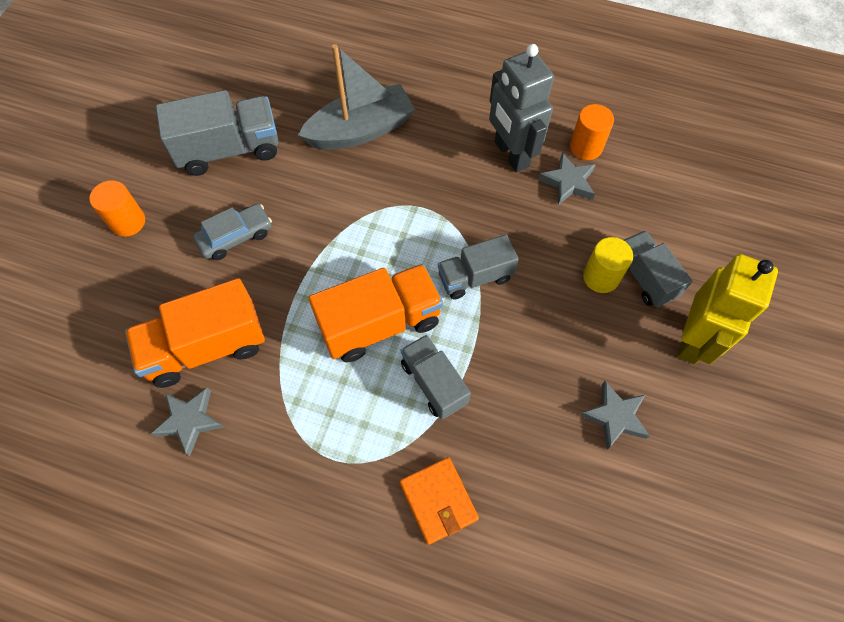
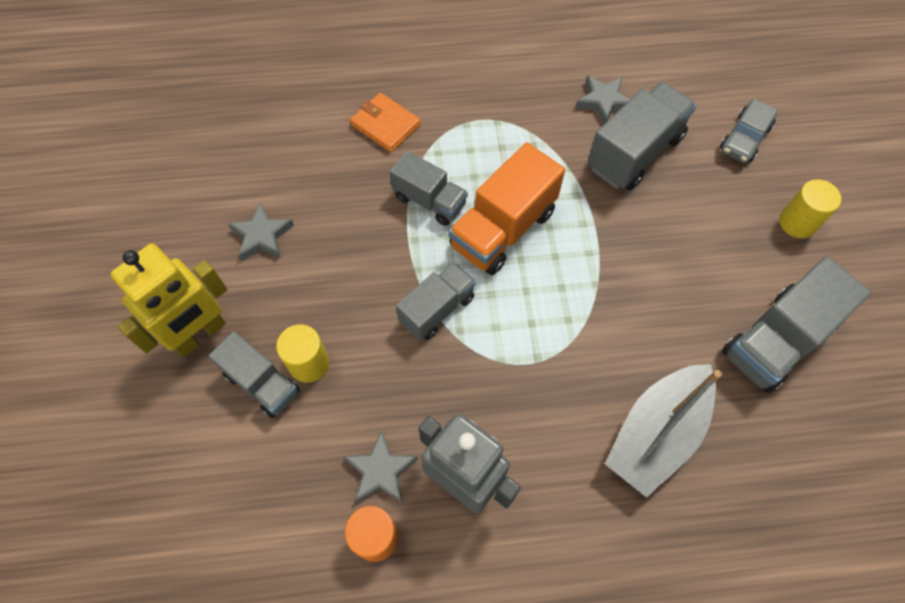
camera: 155 degrees right, 0 degrees up
orange cylinder [89,180,145,237] -> yellow cylinder [779,179,841,238]
orange truck [125,278,265,388] -> grey truck [588,82,697,190]
grey car [193,204,272,260] -> grey car moved to [720,99,778,163]
yellow robot [677,254,778,364] -> yellow robot turned 135 degrees counterclockwise [110,243,227,357]

